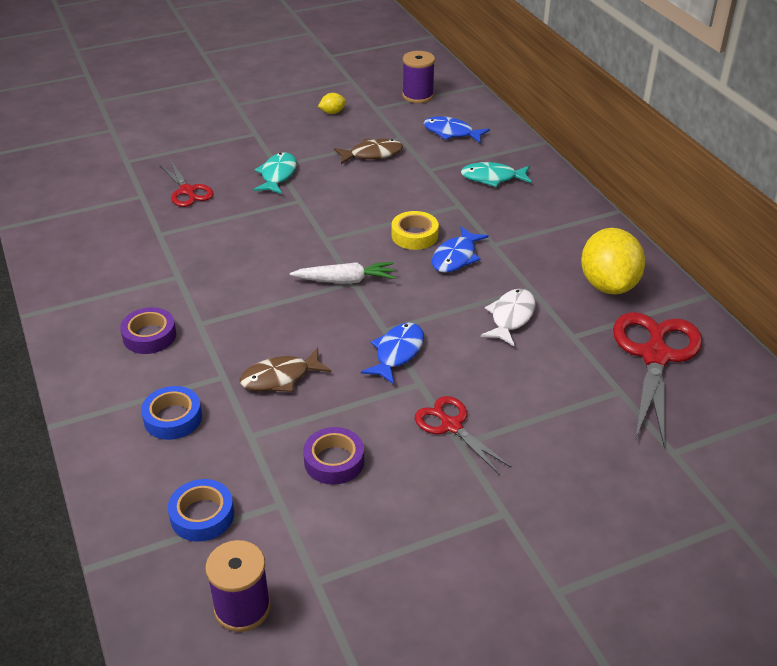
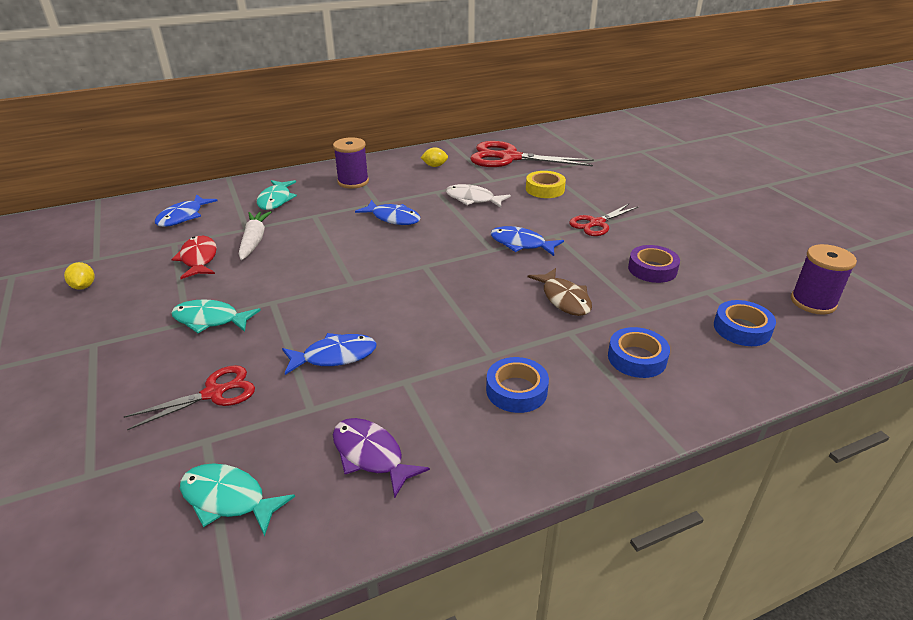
camera: 90 degrees left, 5 degrees down
purple tape [120,307,176,354] -> blue tape [486,357,549,413]
white carrot [290,262,396,284] -> white carrot moved to [239,211,271,260]
brown fish [334,139,403,164] -> red fish [171,236,217,279]
yellow tape [392,211,439,250] -> yellow tape moved to [526,171,566,198]
purple spool [402,51,435,103] -> purple spool moved to [333,137,369,189]
yellow lemon [581,228,645,294] -> yellow lemon [420,147,448,167], size x0.43
none -> turquoise fish [180,463,295,536]
none -> blue fish [282,333,377,375]
none -> purple fish [333,418,430,498]

